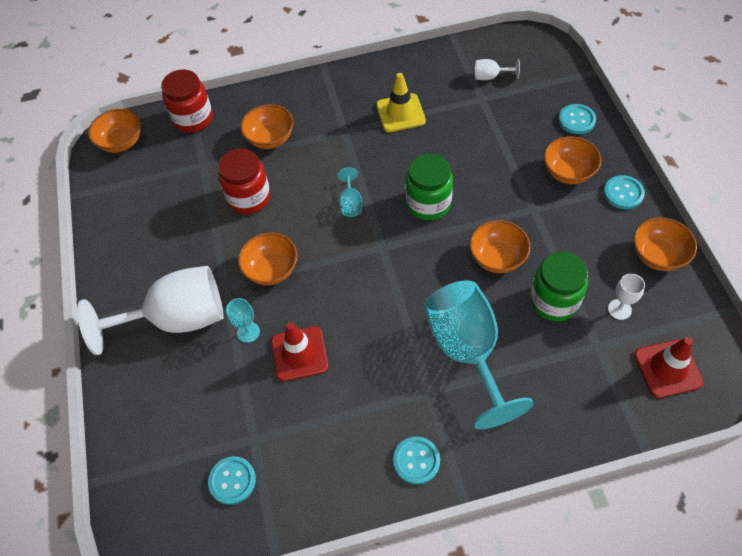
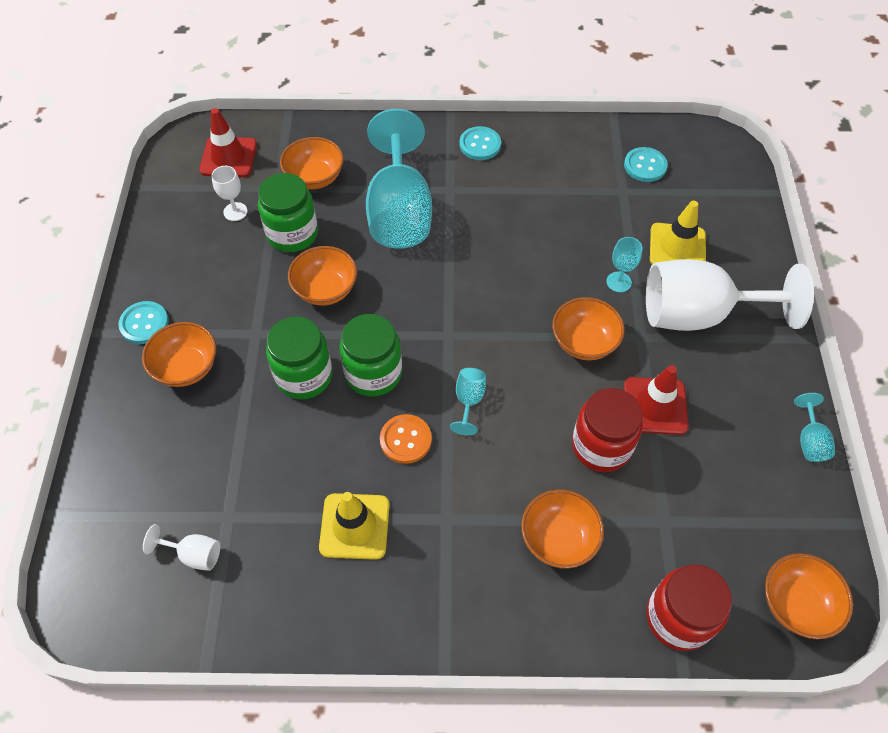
camera: 170 degrees left, 0 degrees up
red traffic cone [271,322,328,382] -> red traffic cone moved to [624,365,689,435]
turquoise button [558,104,596,134] -> none
orange bowl [634,217,697,271] -> orange bowl moved to [280,137,344,189]
none -> green jar [266,317,333,399]
none -> orange button [380,414,432,464]
none -> yellow traffic cone [650,201,706,264]
none -> turquoise goblet [794,393,835,462]

